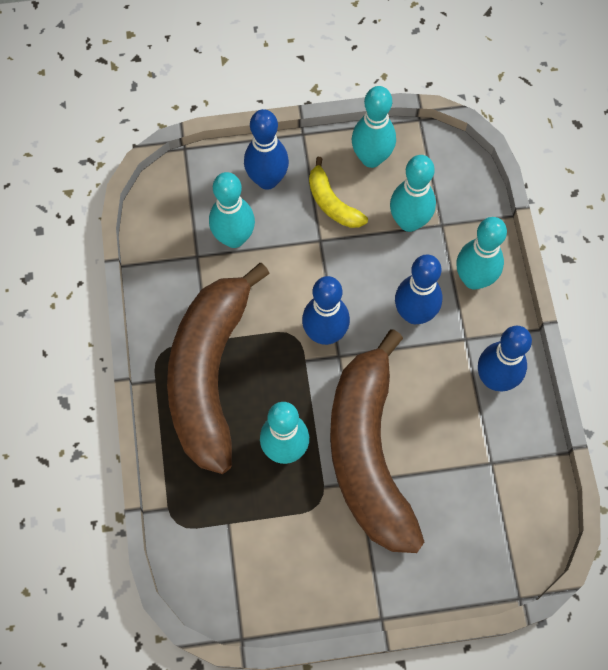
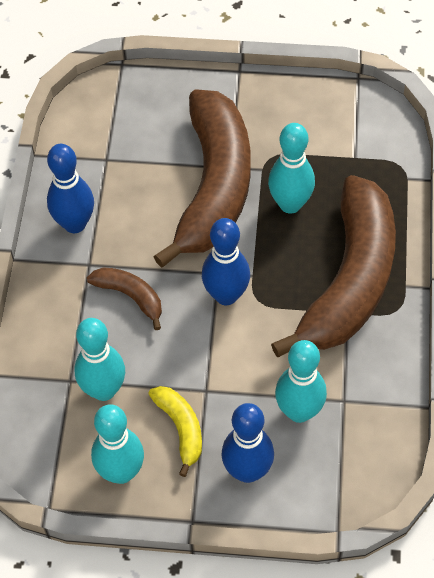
camera: 165 degrees left, 10 degrees down
blue bowling pin [395,254,443,324] -> brown banana [87,267,162,330]
turquoise bowling pin [457,217,507,290] -> none

